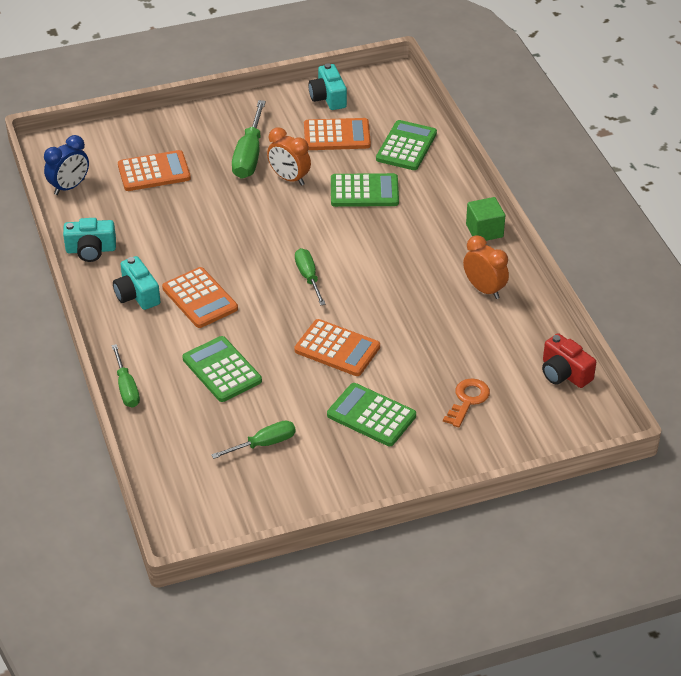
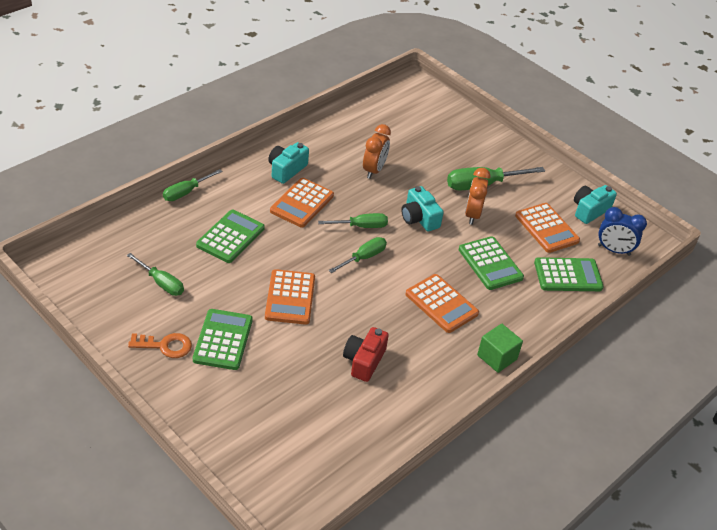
camera: 60 degrees right, 0 degrees up
blue clock [44,135,89,195] -> blue clock moved to [598,207,647,256]
turquoise camera [63,218,116,262] -> turquoise camera moved to [401,186,444,232]
orange calculator [118,150,191,191] -> orange calculator moved to [405,274,479,333]
orange key [443,378,490,428] -> orange key moved to [128,333,192,358]
orange clock [463,235,509,299] -> orange clock moved to [363,124,391,179]
red camera [542,333,596,388] -> red camera moved to [343,327,389,382]
none -> green screwdriver [318,213,388,228]

